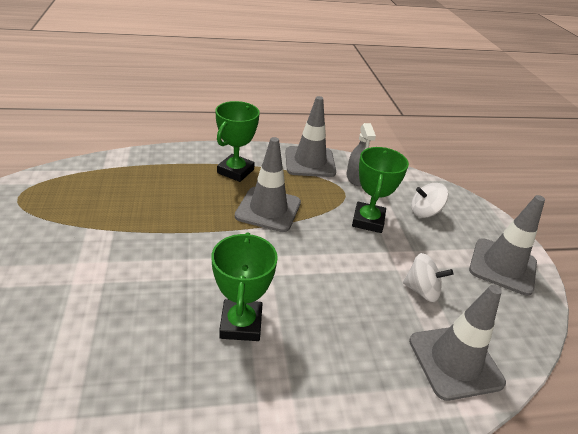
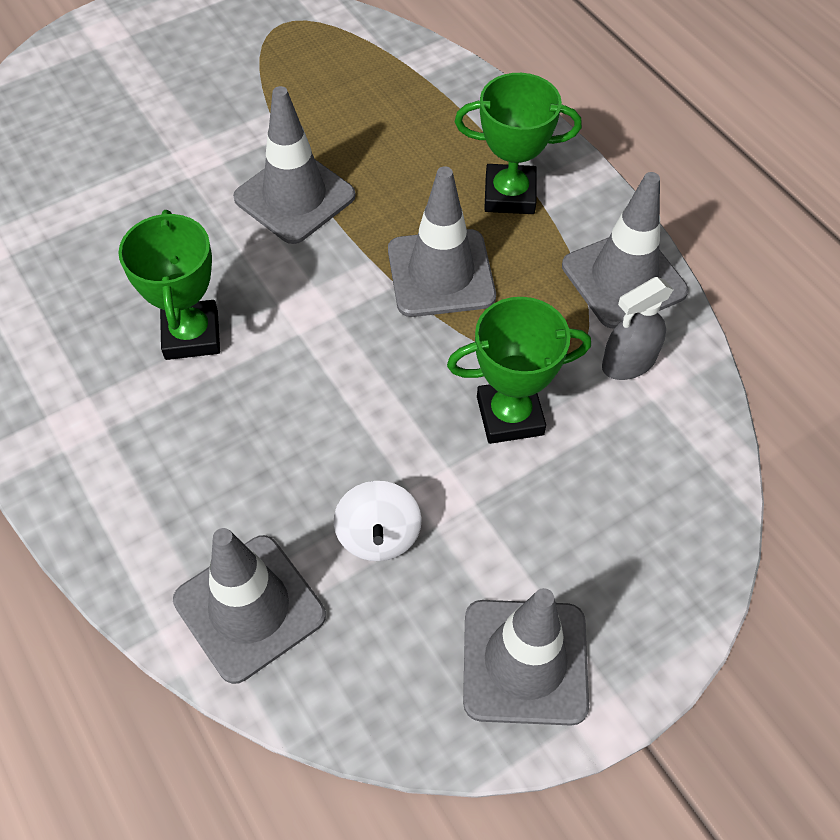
camera: 70 degrees right, 20 degrees up
green trophy [211,232,278,341] -> green trophy turned 75 degrees counterclockwise [118,210,220,360]
white spinning top [411,183,448,218] -> none
none -> grey traffic cone [233,86,356,244]

